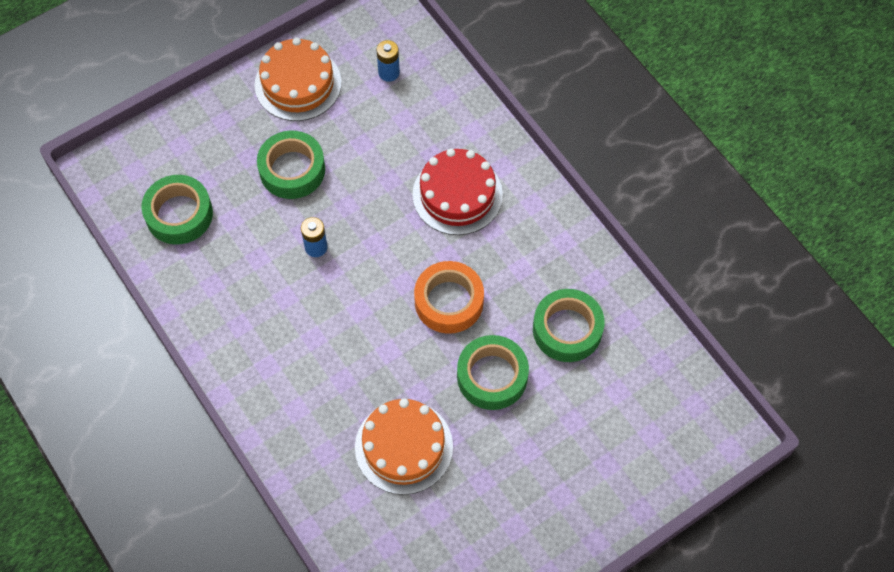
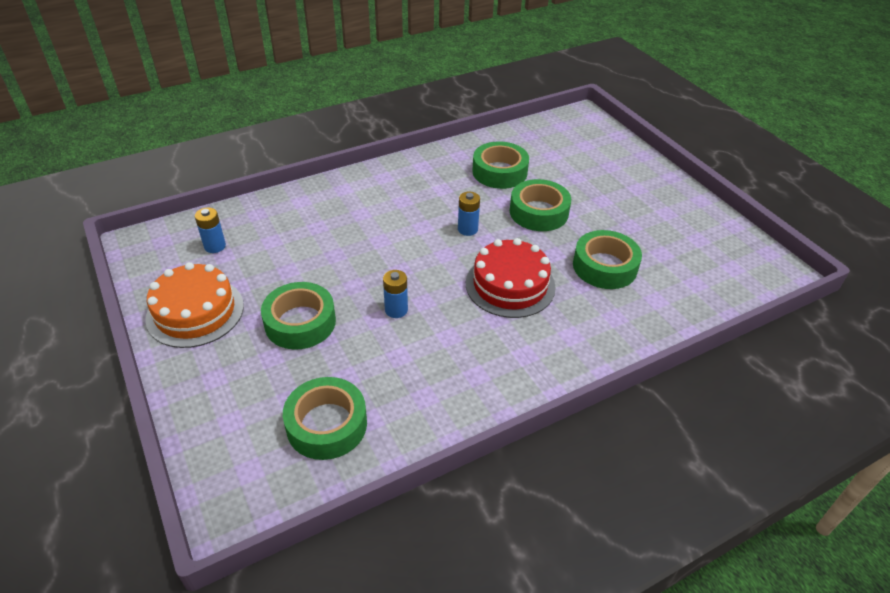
camera: 85 degrees left, 20 degrees down
orange cake [355,398,453,495] -> green tape [573,230,642,289]
red cake [412,148,503,235] -> red cake moved to [466,238,556,318]
orange tape [414,261,484,334] -> blue battery [458,191,480,236]

